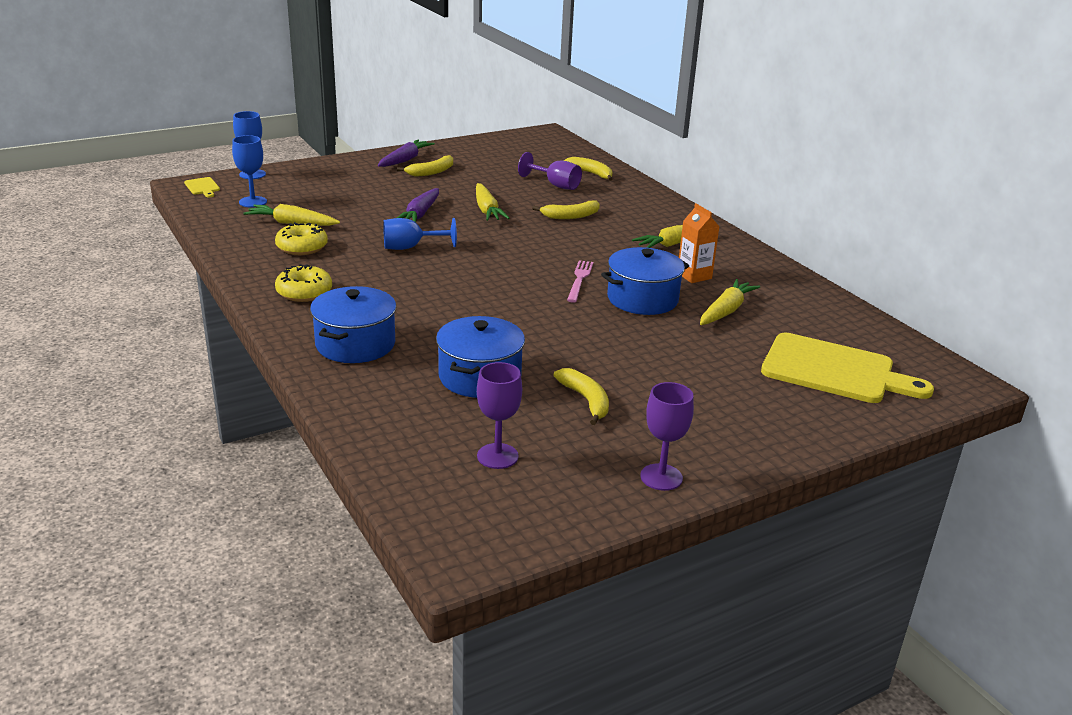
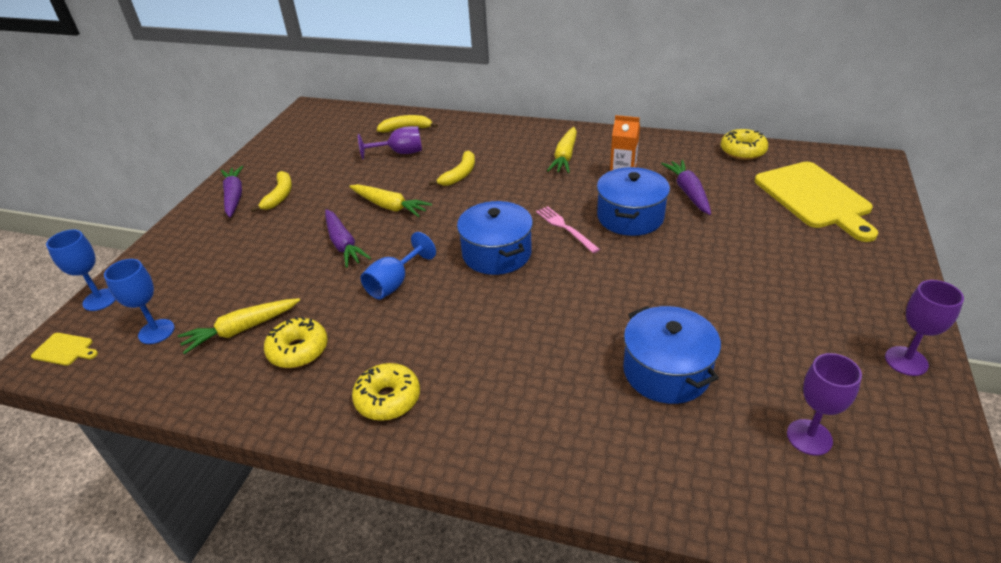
camera: 40 degrees left, 10 degrees up
blue pot [310,286,396,363] -> blue pot moved to [457,201,533,275]
yellow banana [554,368,609,425] -> none
yellow carrot [700,279,760,325] -> purple carrot [661,160,711,215]
yellow cutting board [761,333,934,403] -> yellow cutting board turned 90 degrees clockwise [755,162,878,242]
none -> yellow donut [720,129,768,160]

